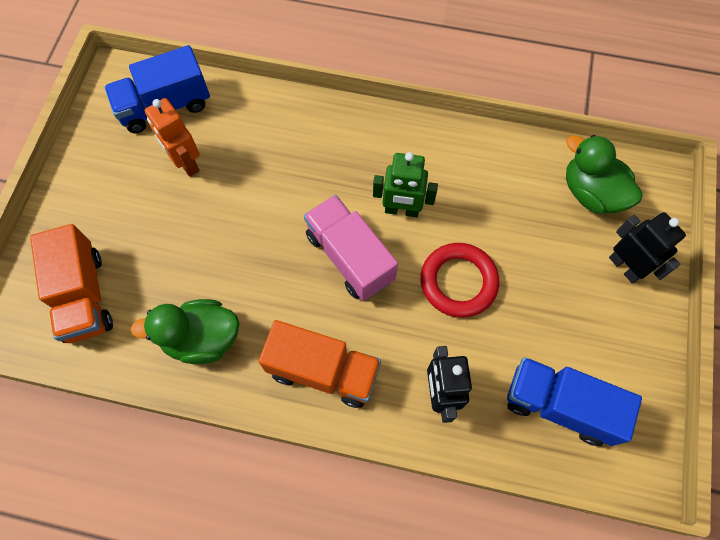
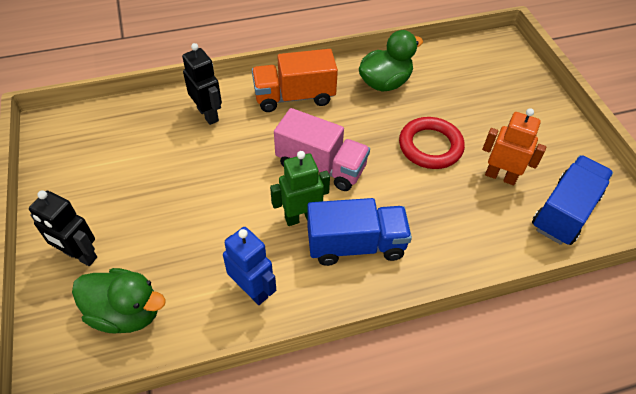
camera: 150 degrees right, 15 degrees down
orange truck [30,224,113,343] -> none
red ring [421,243,499,318] -> red ring moved to [399,117,465,169]
blue truck [507,357,642,446] -> blue truck moved to [307,198,412,266]
none -> blue robot [223,227,276,305]

